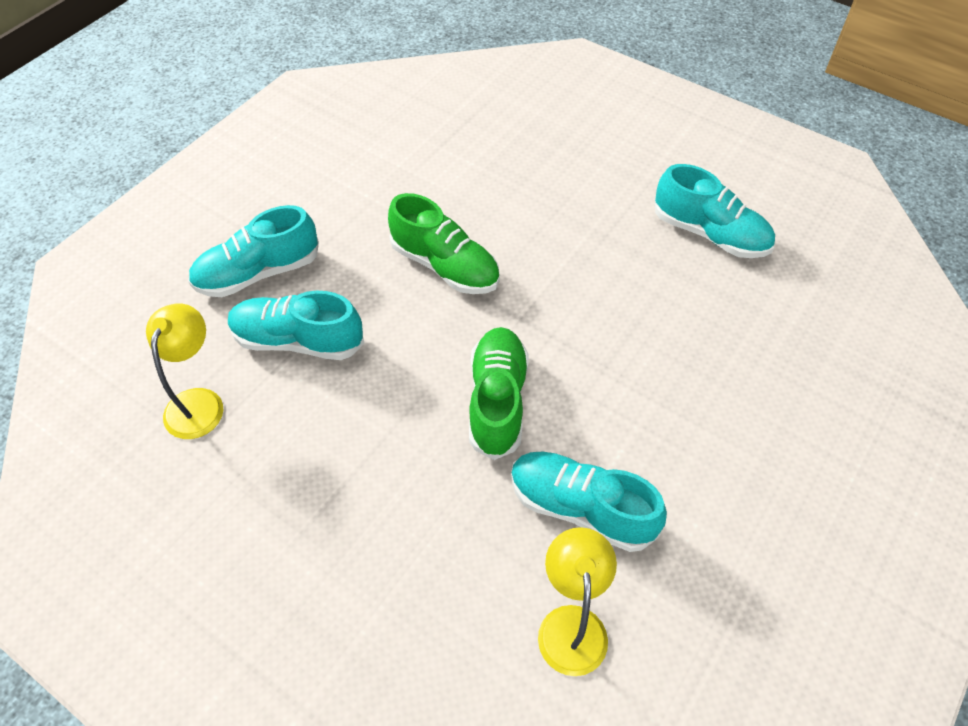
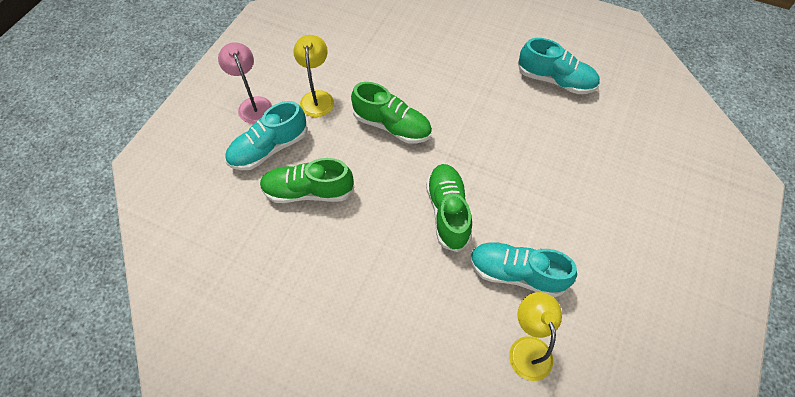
camera: 10 degrees left, 5 degrees up
yellow lamp [146,303,223,439] -> yellow lamp moved to [293,35,334,117]
turquoise shoe [228,291,364,360] -> green shoe [260,158,354,203]
none -> pink lamp [218,42,272,124]

